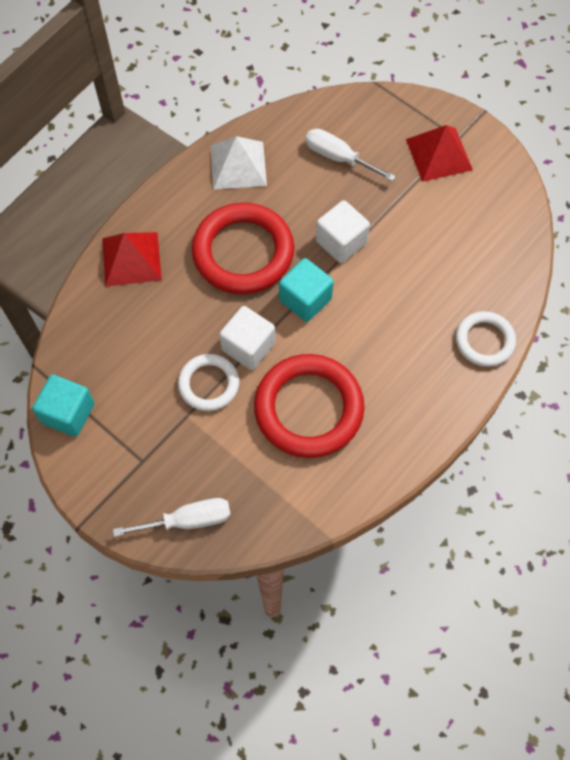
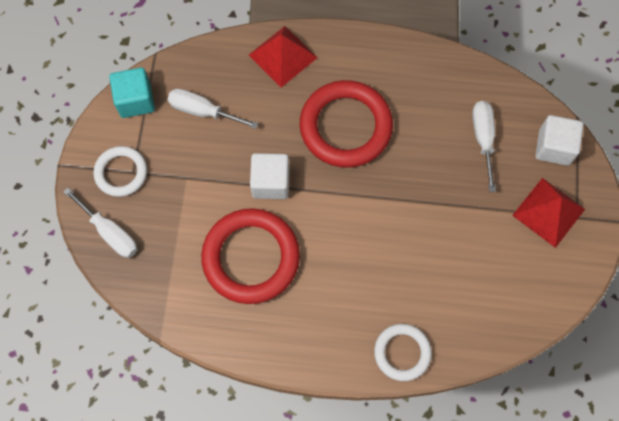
camera: 55 degrees right, 5 degrees up
white ring [178,354,239,411] -> white ring moved to [93,146,147,197]
white pyramid [211,136,267,190] -> none
turquoise cube [279,258,334,322] -> none
white cube [316,200,370,263] -> white cube moved to [535,115,584,166]
none -> white screwdriver [167,88,258,129]

